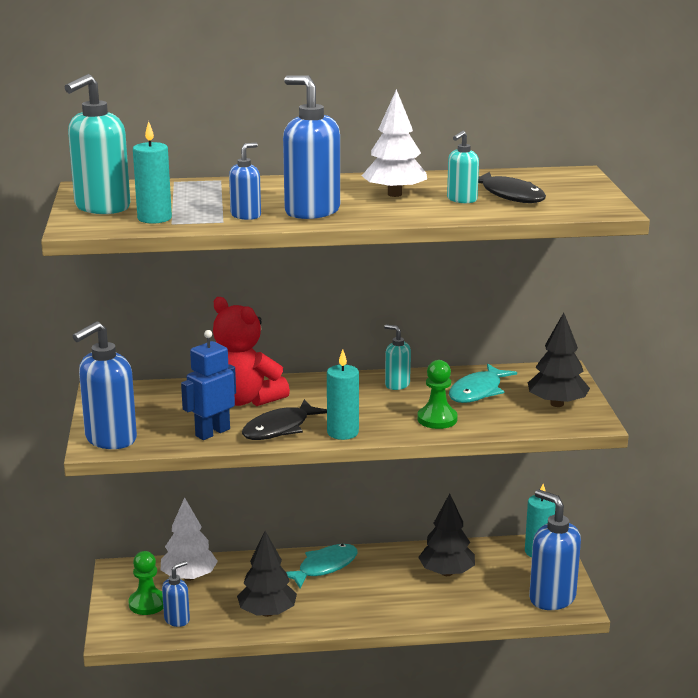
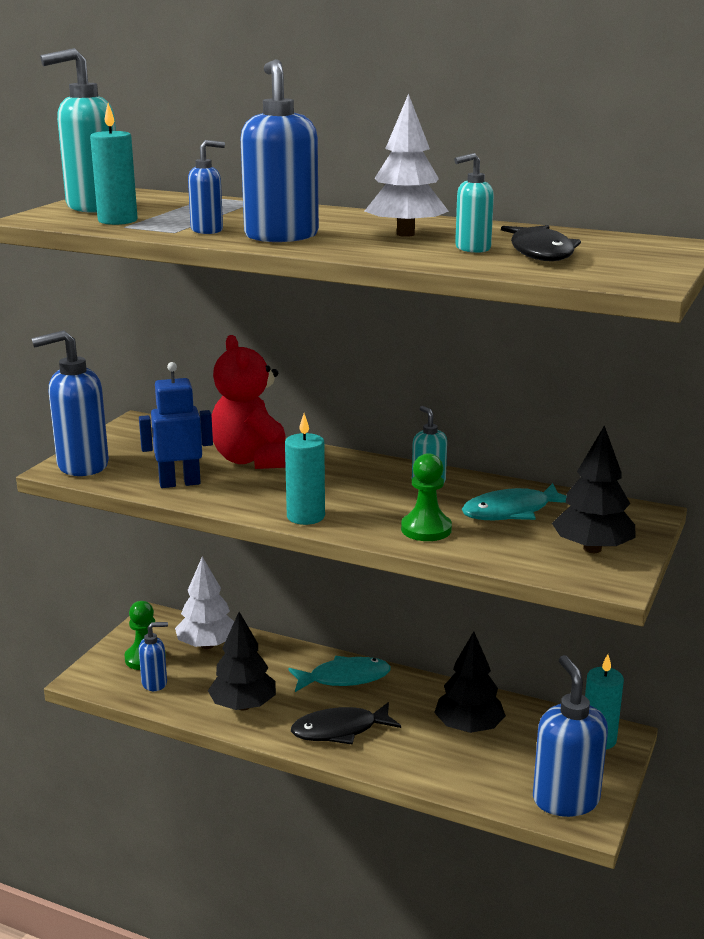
camera: 30 degrees right, 0 degrees up
black fish [242,399,327,440] -> black fish moved to [291,702,401,745]

